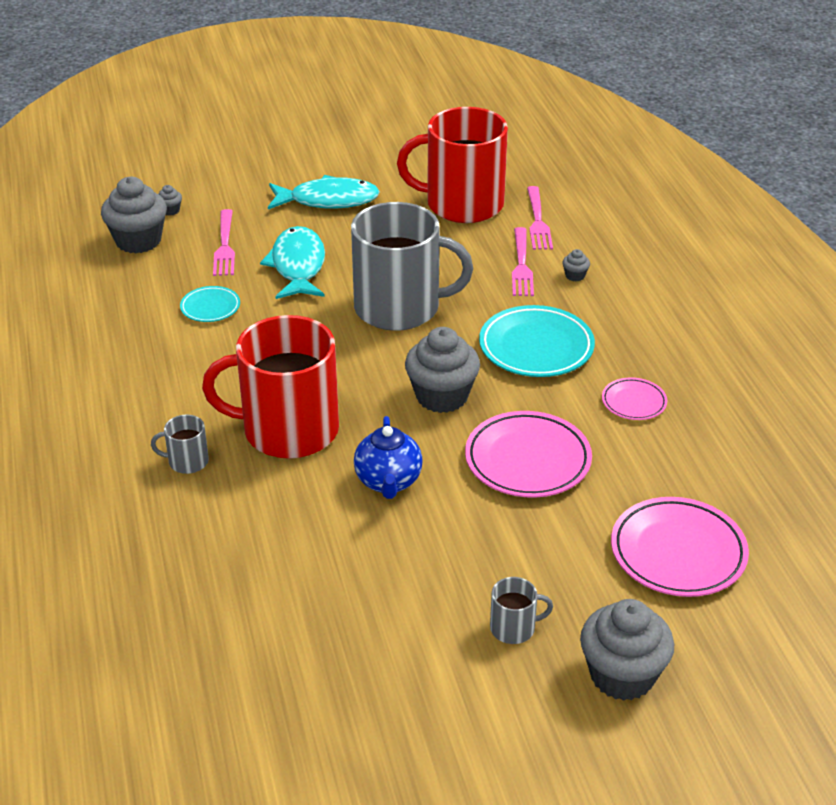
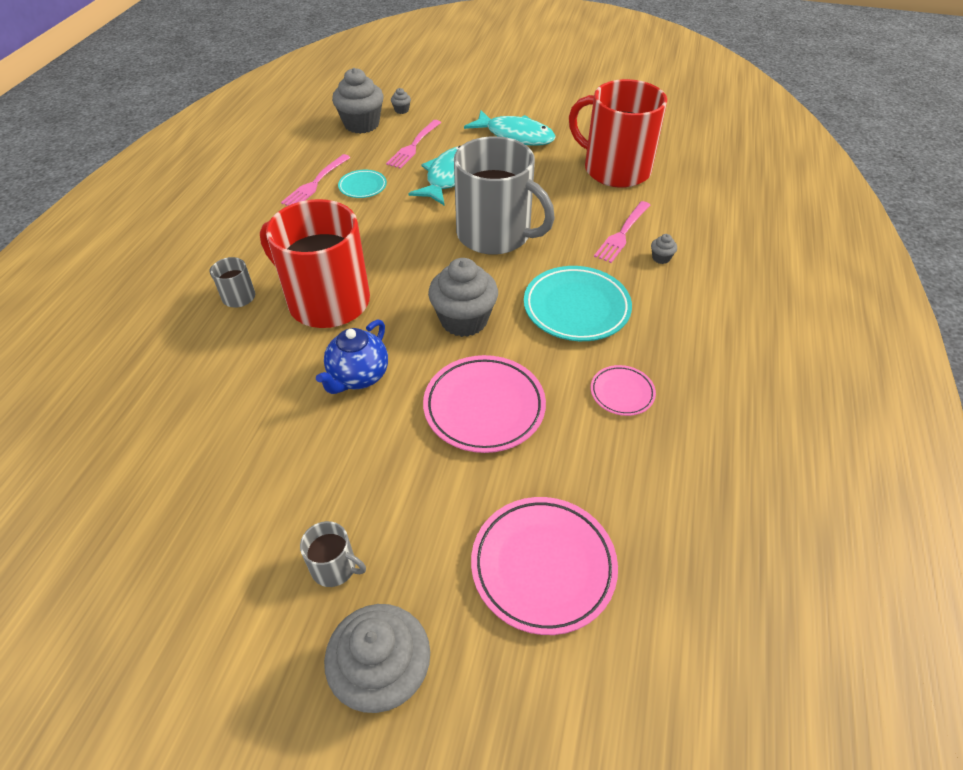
camera: 30 degrees right, 10 degrees up
pink fork [527,186,553,250] -> pink fork moved to [281,154,351,206]

